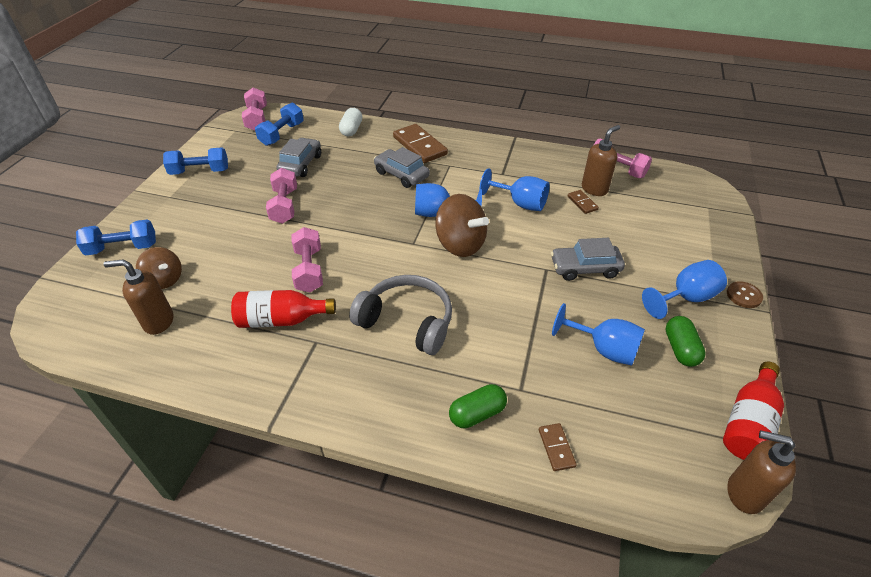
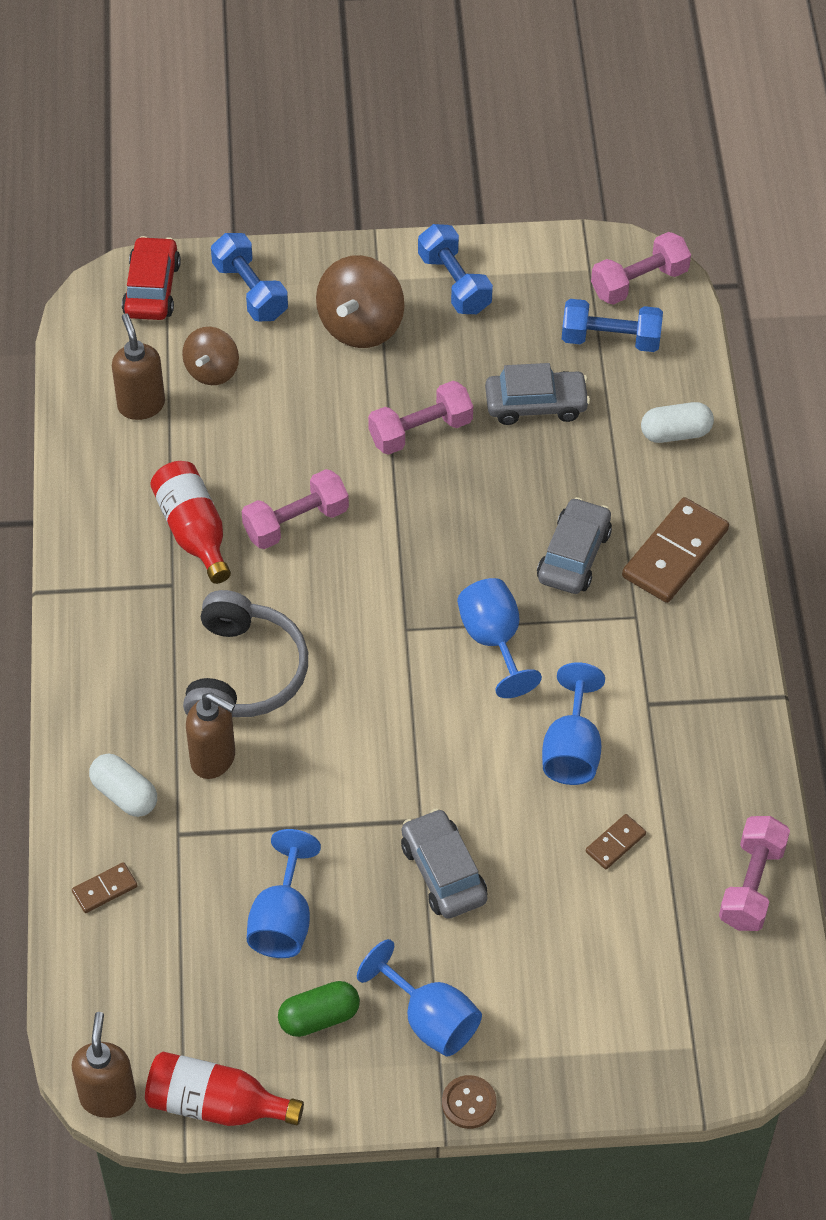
camera: 70 degrees right, 10 degrees up
brown spinning top [435,194,489,257] -> brown spinning top moved to [316,255,404,348]
green capsule [449,384,507,428] -> white capsule [89,754,157,817]
brown soap dispenser [582,125,620,196] -> brown soap dispenser moved to [186,693,235,779]
none -> red car [122,236,181,320]

